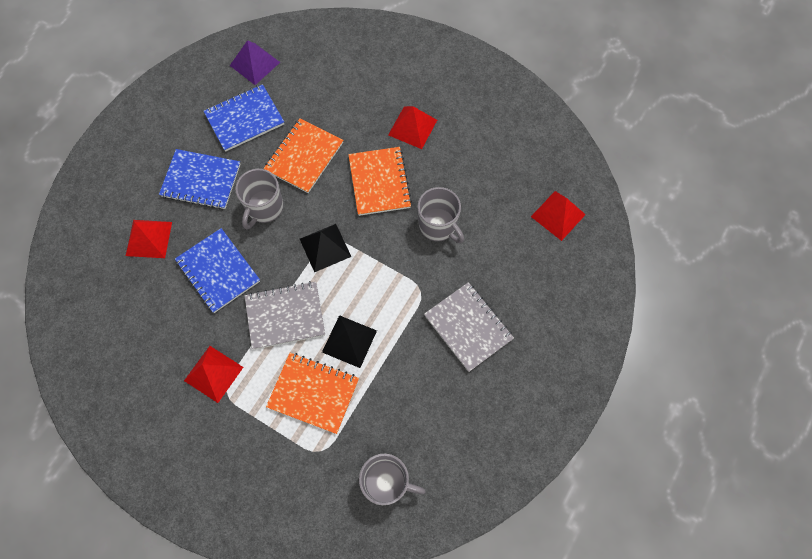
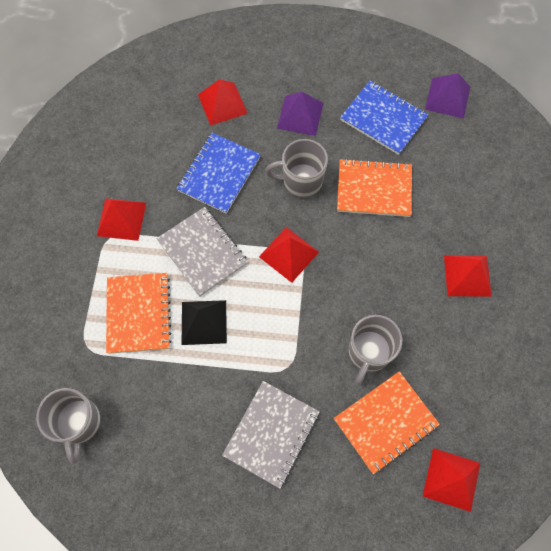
camera: 65 degrees right, 0 degrees up
blue notebook [159,149,241,210] -> purple pyramid [277,92,324,136]
black pyramid [300,224,351,272] -> red pyramid [259,227,319,283]
orange notebook [348,147,412,216] -> orange notebook moved to [334,371,440,474]

